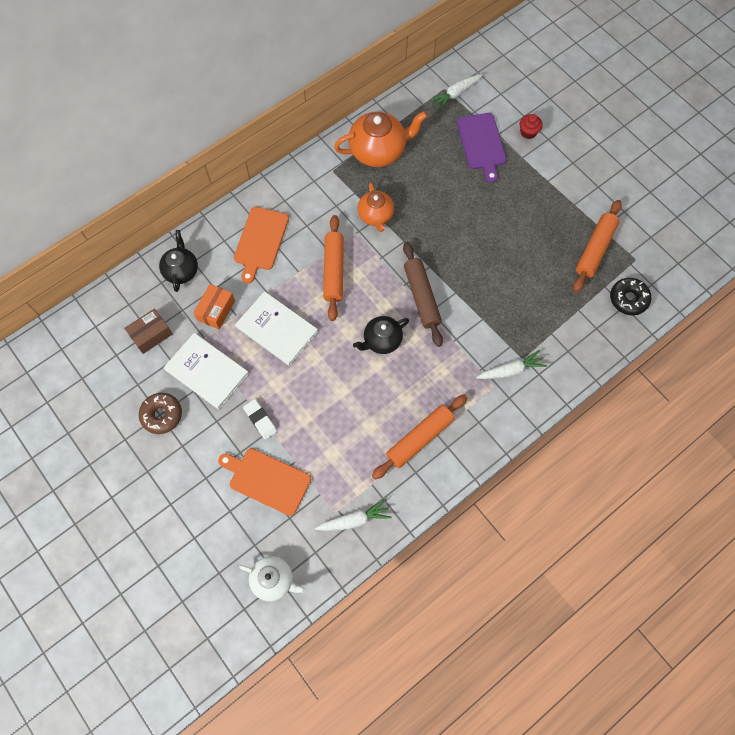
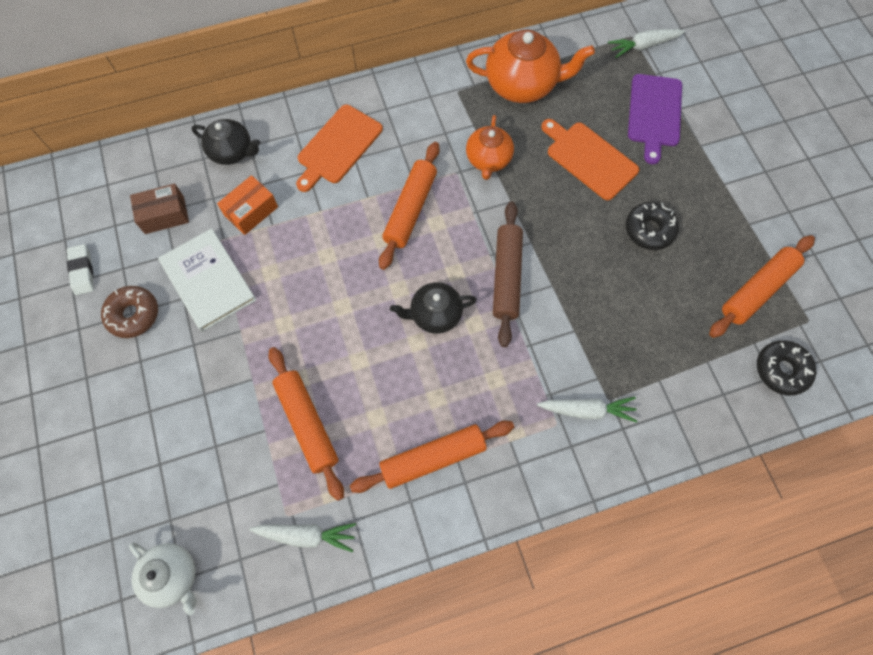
camera: 20 degrees right, 0 degrees up
black teapot [159,230,198,292] -> black teapot turned 90 degrees clockwise [192,119,261,165]
orange cutting board [218,448,311,516] -> orange cutting board moved to [541,119,639,200]
white book [235,291,318,366] -> none
white eraser [243,399,277,440] -> white eraser moved to [67,244,94,295]
red cupcake [520,114,543,139] -> none
none -> orange rolling pin [268,347,344,501]
none -> black donut [625,202,679,250]

